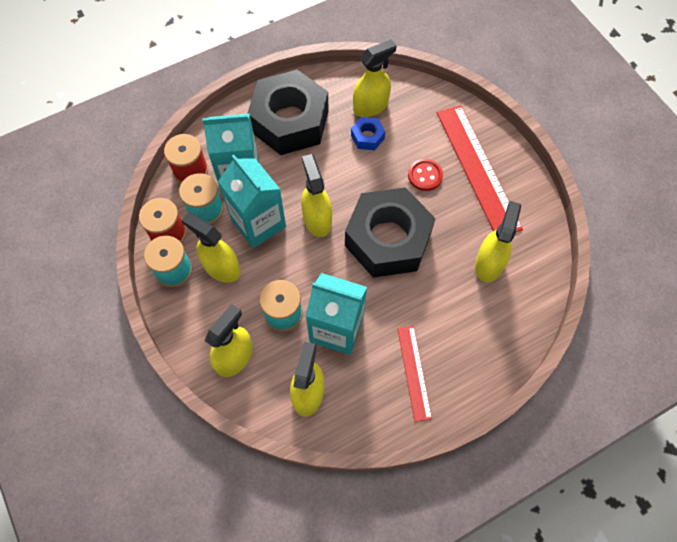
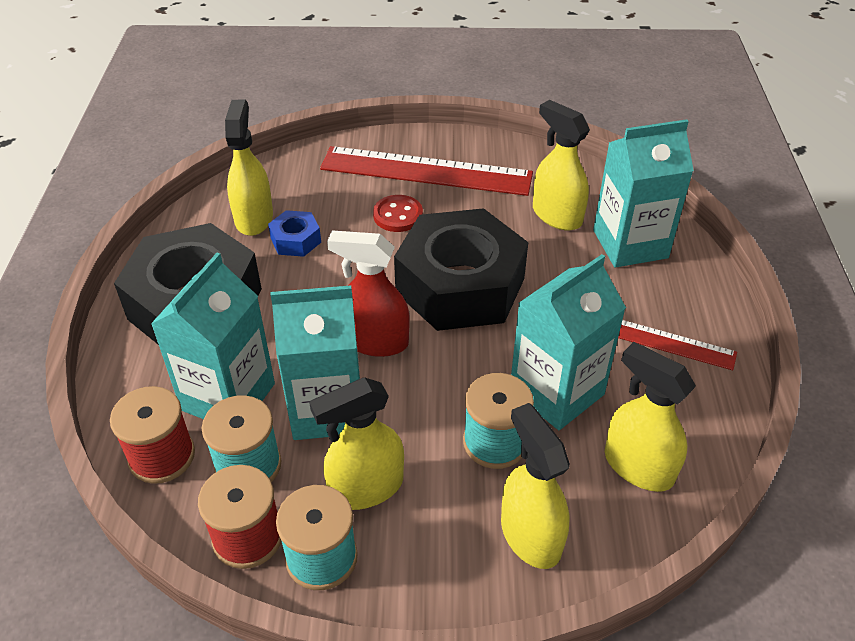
camera: 60 degrees left, 20 degrees down
yellow spray bottle [301,154,332,237] -> red spray bottle [327,230,410,357]
none -> turquoise carton [593,119,694,268]

